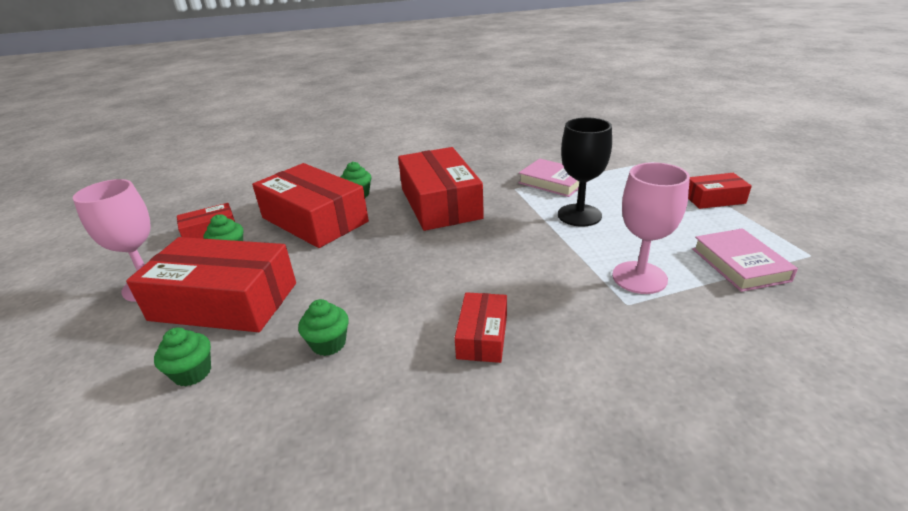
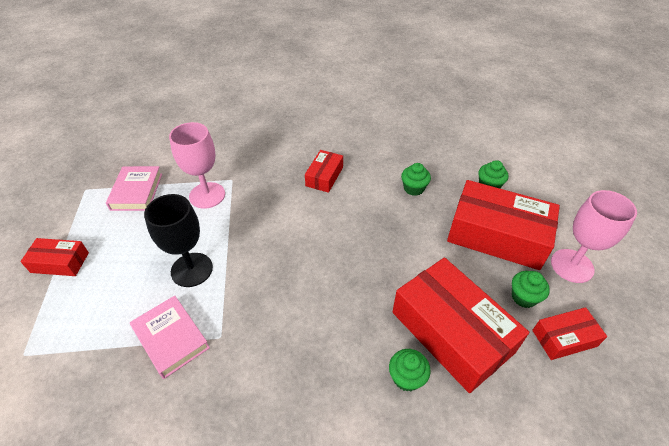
camera: 170 degrees left, 15 degrees up
red box [398,147,484,231] -> none

